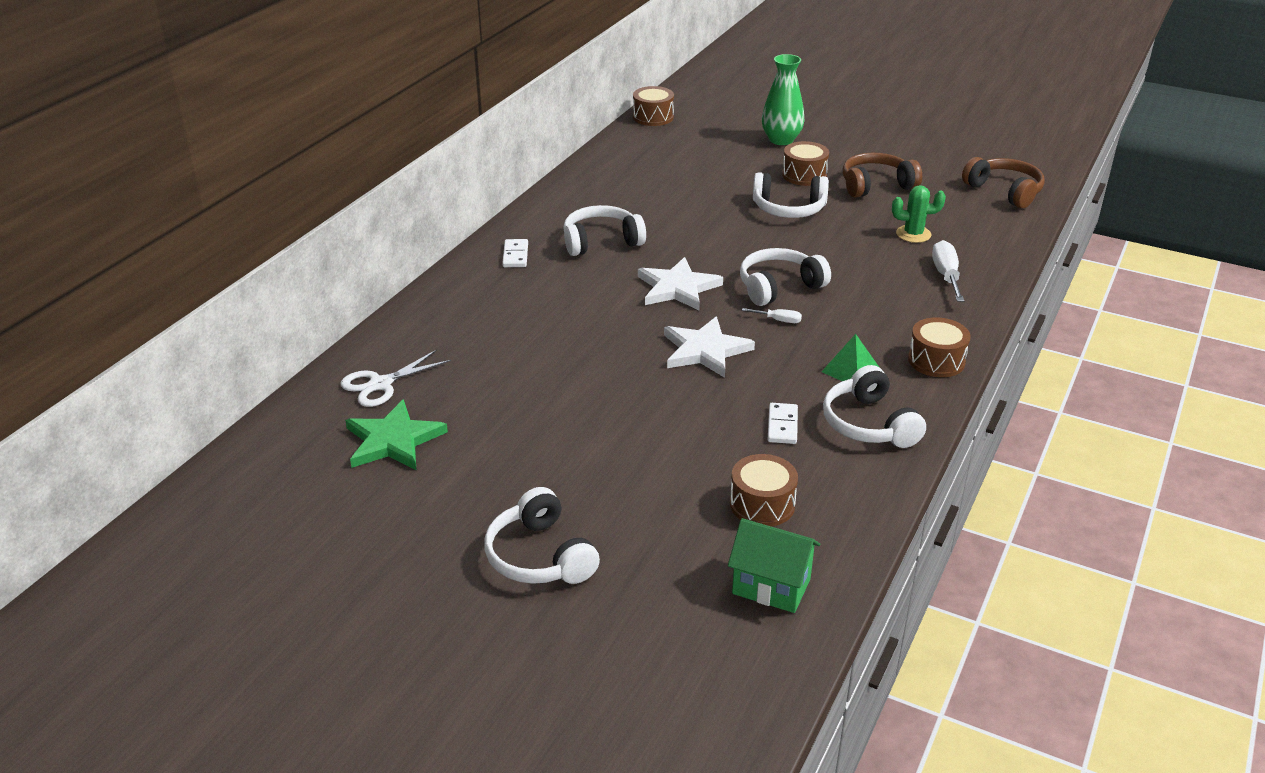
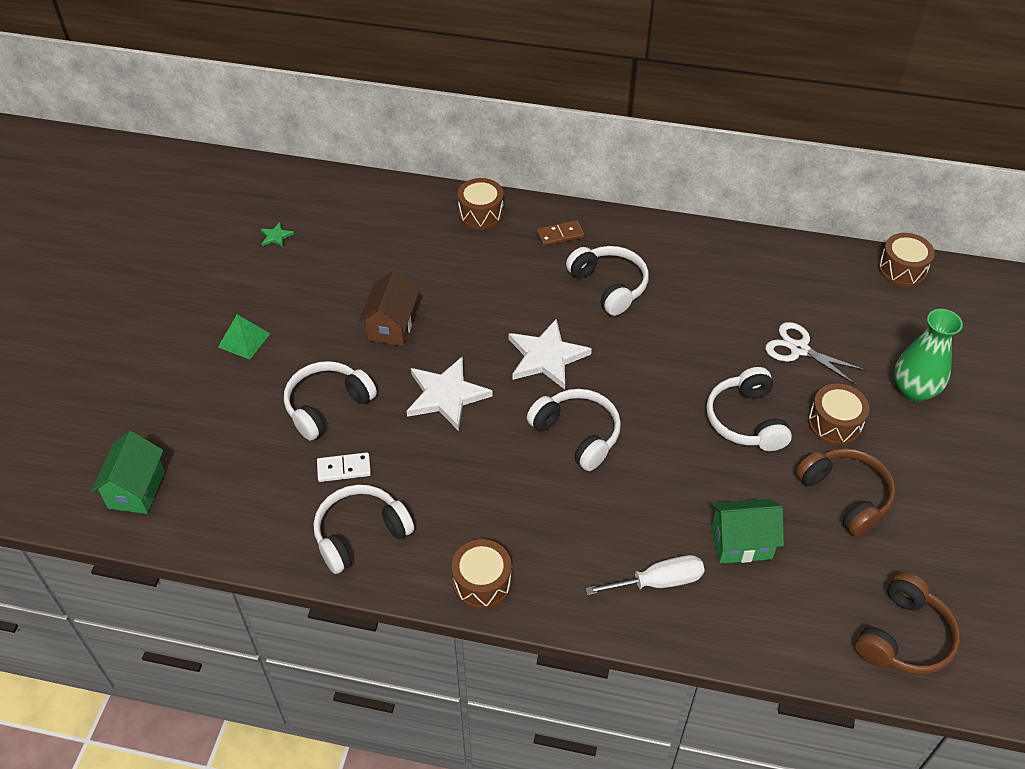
camera: 75 degrees right, 15 degrees up
white scissors [341,350,451,407] -> white scissors moved to [765,322,865,385]
green star [345,400,448,470] -> green star [261,222,294,247], size x0.43
white headphones [484,487,600,584] -> white headphones moved to [284,361,377,441]
white domino [502,239,528,267] -> brown domino [536,220,584,246]
brown drum [730,454,798,527] -> brown drum moved to [457,178,504,230]
white screwdriver [742,308,802,323] -> none
green pyramid [822,334,880,381] -> green pyramid moved to [218,315,270,360]
green cactus [892,185,946,243] -> green house [711,499,784,564]
none -> brown house [359,270,419,346]

